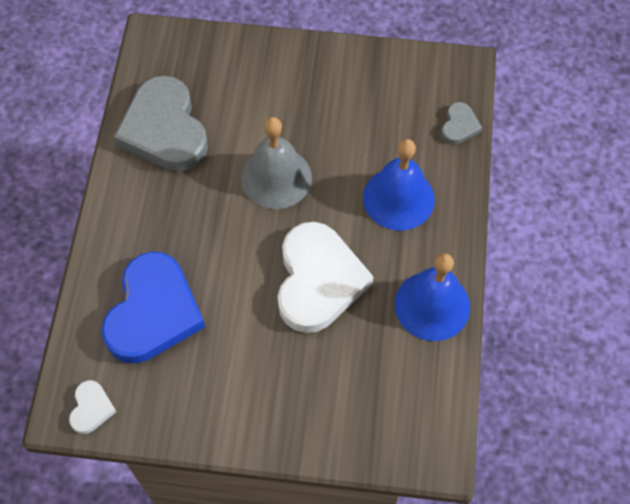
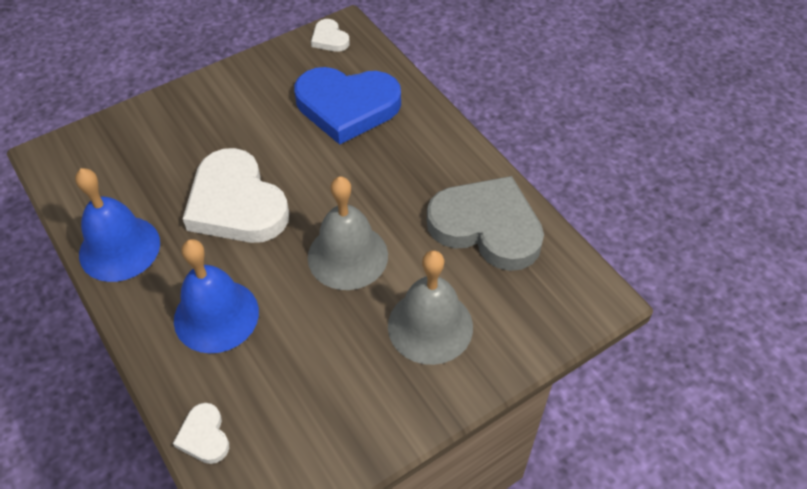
camera: 140 degrees right, 10 degrees down
blue heart [101,252,205,363] -> blue heart turned 60 degrees counterclockwise [294,67,401,145]
grey heart [441,102,482,145] -> white heart [173,403,229,464]
none -> grey bell [388,250,473,365]

